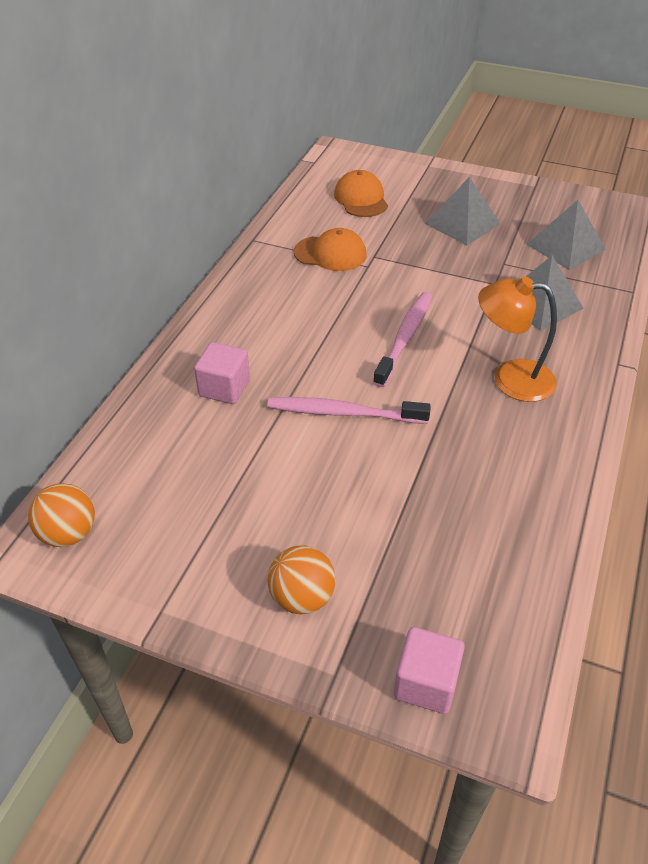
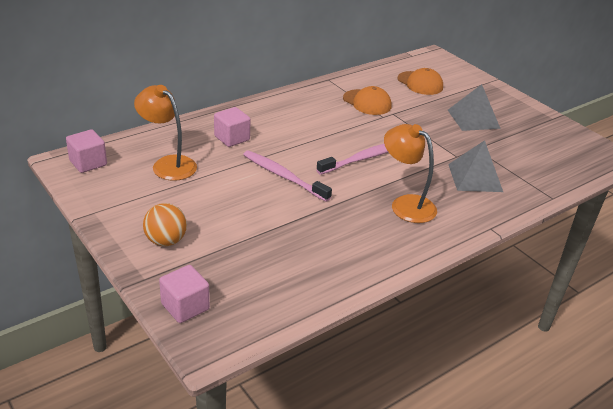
camera: 30 degrees right, 10 degrees down
orange ball [28,483,95,547] -> pink cube [66,129,107,173]
orange cap [334,170,388,217] -> orange cap turned 120 degrees clockwise [397,68,443,95]
grey pyramid [526,200,606,270] -> none
none -> orange lamp [134,85,197,181]

